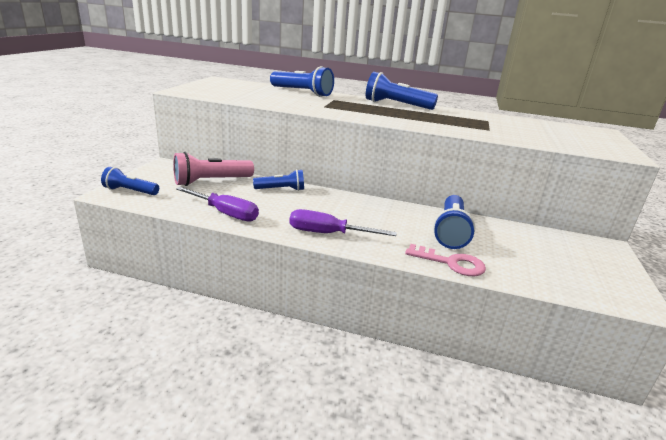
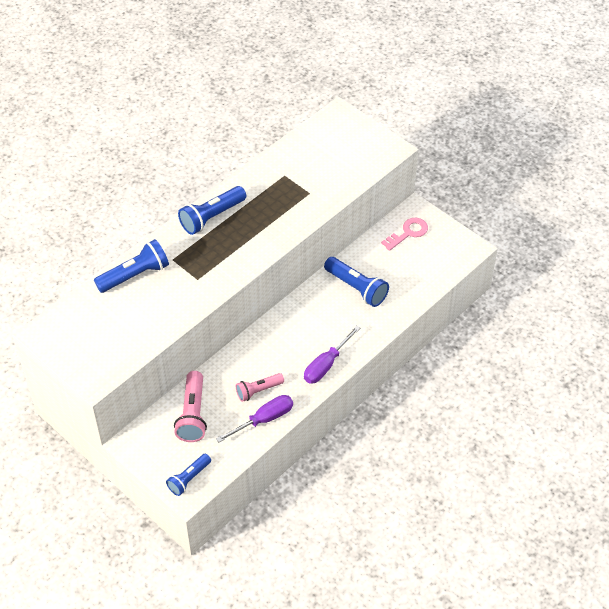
camera: 60 degrees left, 25 degrees up
blue flashlight [253,169,304,191] -> none
pink key [405,244,486,276] -> pink key moved to [381,218,428,251]
none -> pink flashlight [236,373,284,402]

